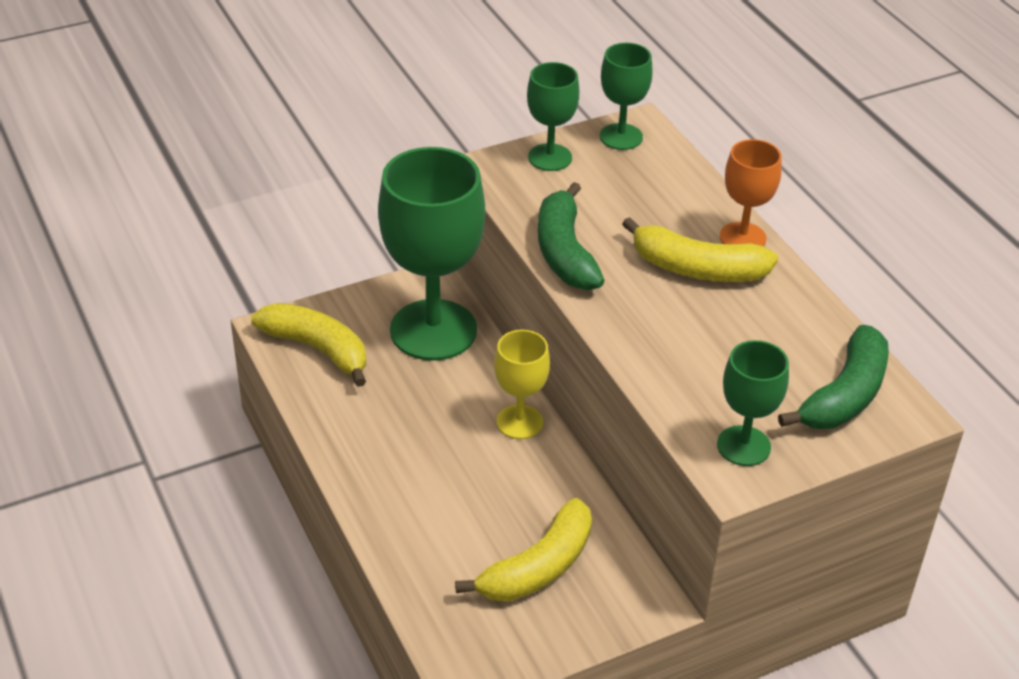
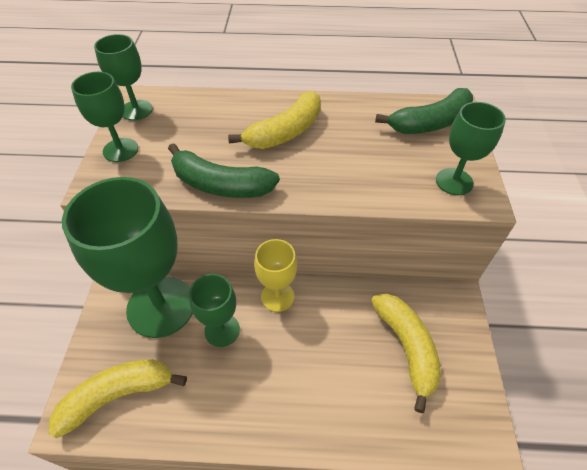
camera: 60 degrees left, 10 degrees up
orange goblet [720,139,782,246] -> none
green banana [778,325,889,429] -> green banana turned 90 degrees clockwise [375,88,473,134]
none -> green goblet [189,274,240,347]

